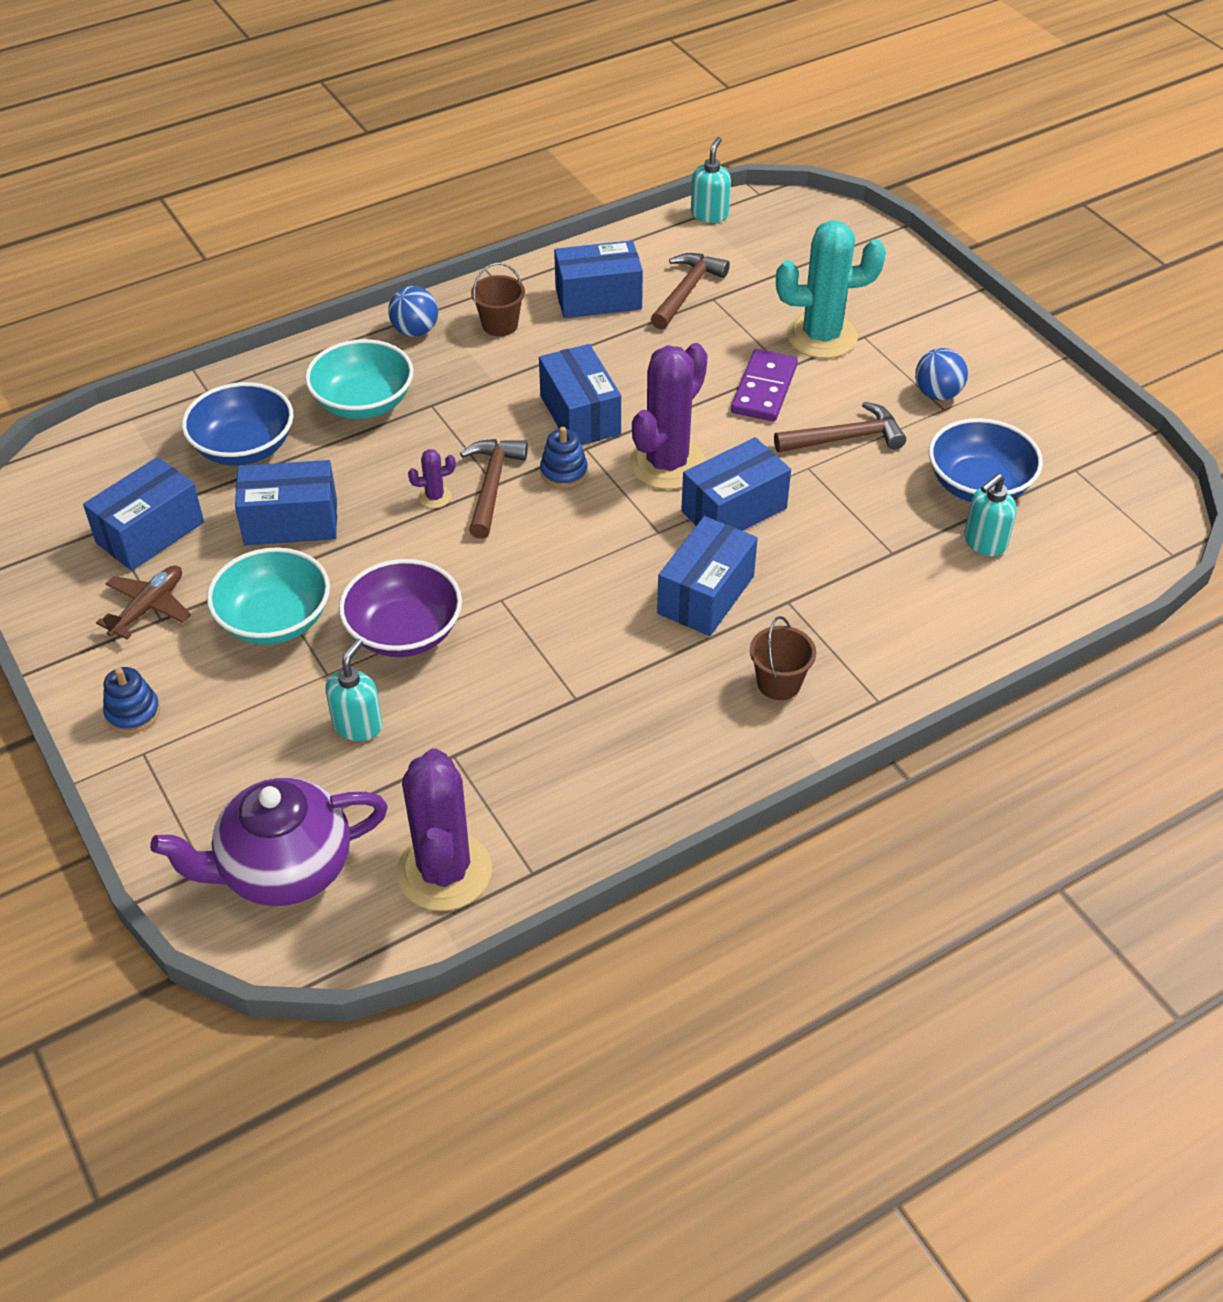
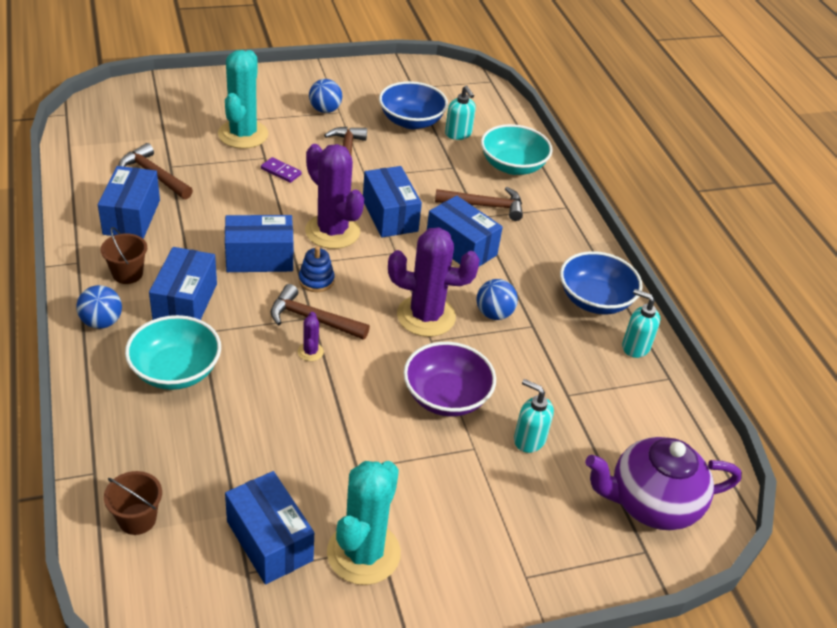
camera: 80 degrees left, 5 degrees down
brown plane [96,566,191,640] -> turquoise cactus [327,461,401,585]
blue stacking toy [103,667,160,733] -> none
purple teapot [150,777,388,906] -> purple teapot turned 90 degrees clockwise [585,437,742,530]
blue bowl [182,382,294,466] -> blue bowl moved to [560,251,643,314]
turquoise bowl [207,547,330,645] -> turquoise bowl moved to [481,124,553,175]
blue box [235,460,337,546] -> blue box moved to [149,247,217,320]
purple cactus [396,748,492,911] -> purple cactus moved to [388,227,480,337]
turquoise soap dispenser [691,137,731,223] -> turquoise soap dispenser moved to [622,289,660,358]
purple domino [731,349,798,421] -> purple domino [261,157,302,183], size x0.58
brown bucket [750,616,816,700] -> brown bucket moved to [104,471,162,535]
none -> brown hammer [435,187,523,221]
none -> blue ball [477,279,518,320]

